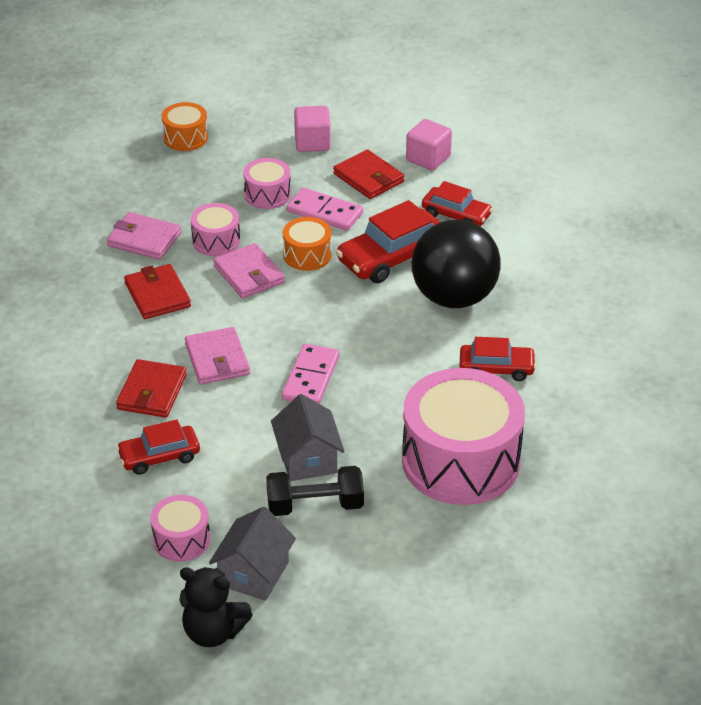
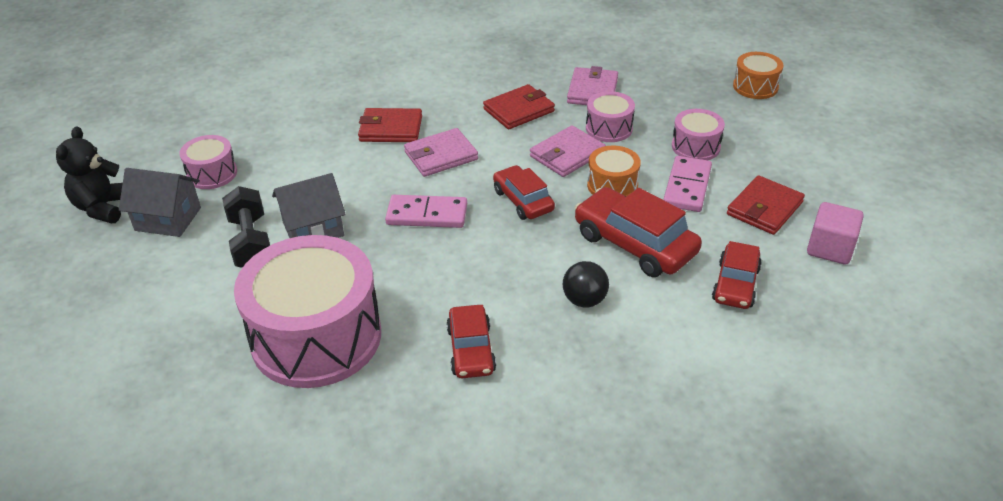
camera: 80 degrees right, 0 degrees up
red car [116,419,200,475] -> red car moved to [493,165,555,220]
pink cube [294,106,331,152] -> none
black ball [412,220,501,308] -> black ball [563,261,609,308], size x0.45

